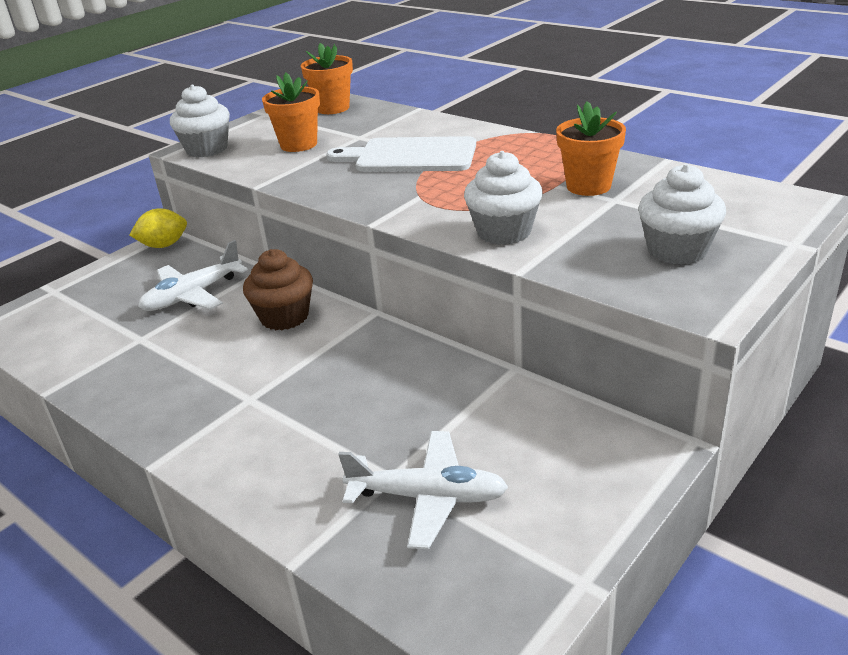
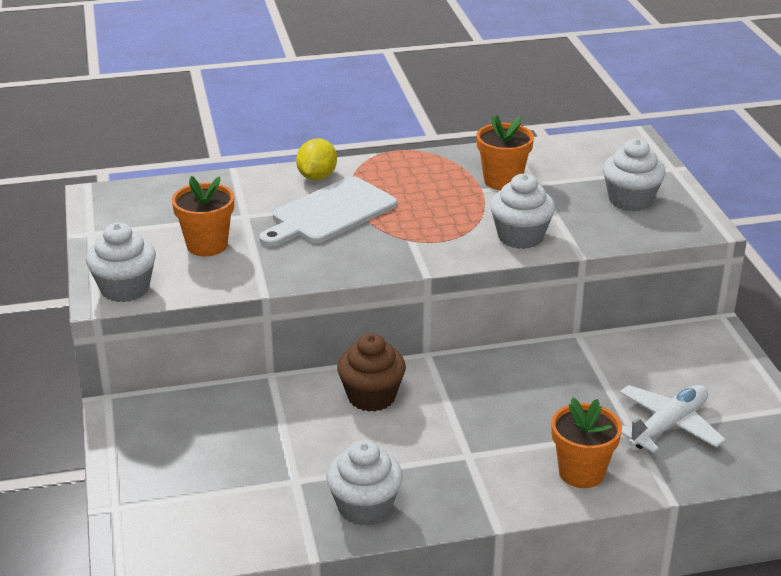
camera: 55 degrees left, 0 degrees up
yellow lemon [129,208,187,248] -> yellow lemon moved to [296,139,337,180]
white plane [138,240,248,311] -> none
orange flower pot [301,43,353,114] -> orange flower pot moved to [551,398,622,488]
none -> white cupcake [326,440,403,526]

